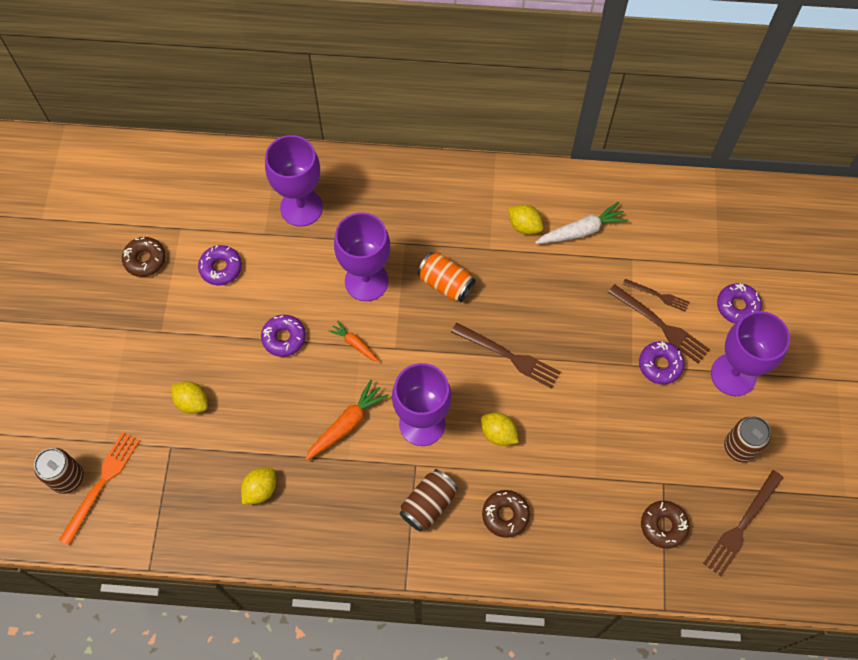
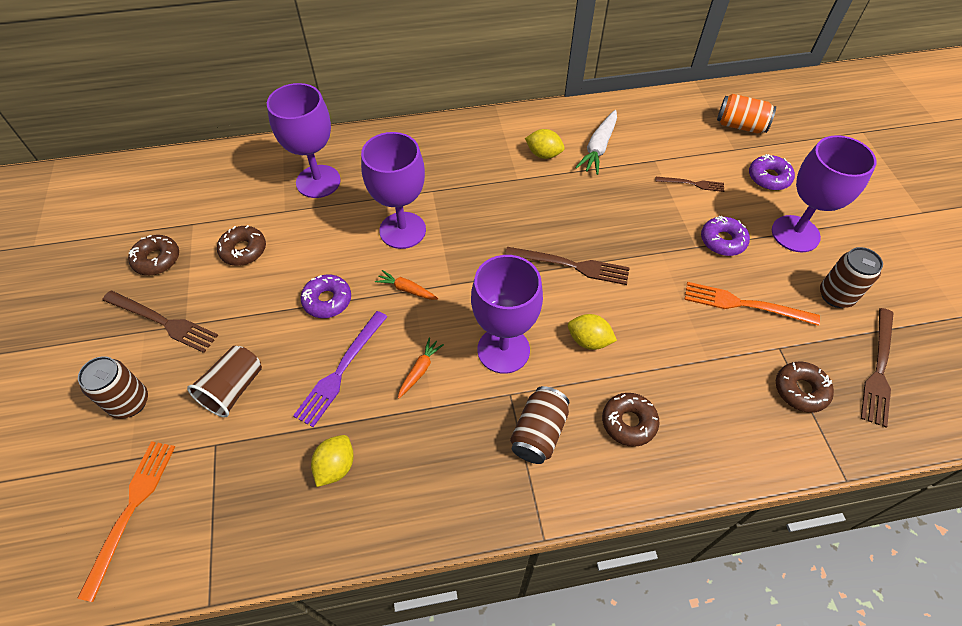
camera: 15 degrees left, 10 degrees down
brown can [34,448,83,494] -> brown can moved to [78,356,148,419]
yellow lemon [171,381,208,414] -> brown cup [187,346,262,417]
purple donut [198,245,242,285] -> brown donut [217,225,266,266]
orange carrot [305,380,389,461] -> orange carrot [398,338,444,399], size x0.60
orange can [418,252,476,302] -> orange can moved to [717,94,776,133]
white carrot [535,202,629,244] -> white carrot turned 150 degrees clockwise [575,110,617,175]
brown fork [608,284,710,364] -> brown fork moved to [102,291,218,353]
none -> purple fork [293,311,388,427]
none -> orange fork [685,282,820,326]

